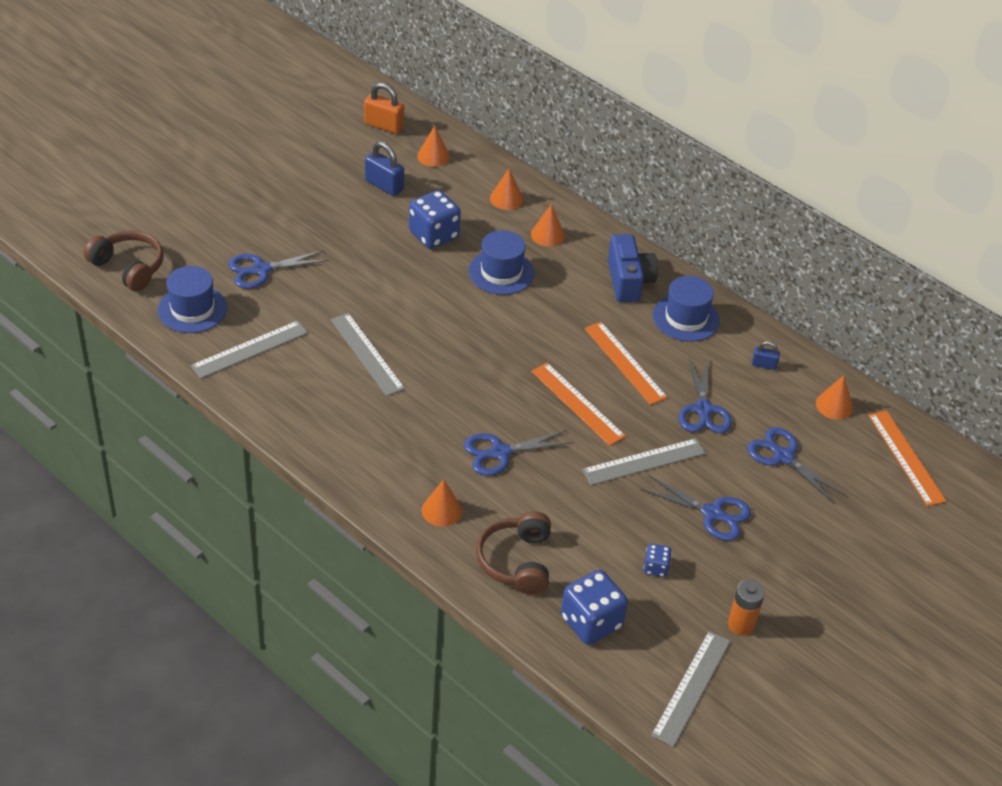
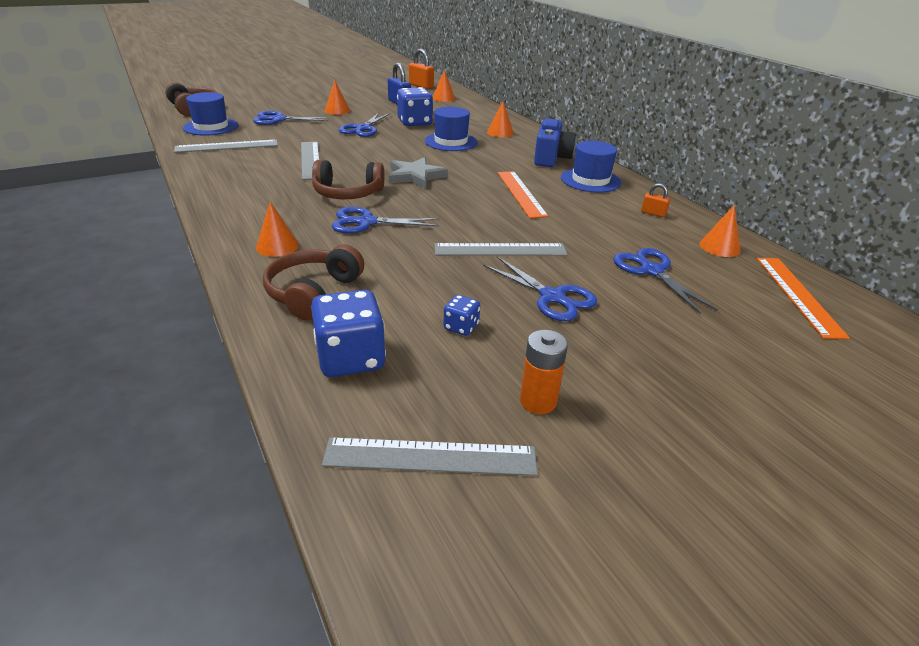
camera: 20 degrees right, 10 degrees down
orange cone [490,168,523,210] -> orange cone moved to [325,80,350,115]
orange ruler [531,363,626,446] -> none
grey ruler [651,631,731,747] -> grey ruler turned 45 degrees clockwise [322,437,538,476]
blue scissors [678,357,732,433] -> blue scissors moved to [339,113,390,137]
blue padlock [752,341,780,370] -> orange padlock [641,183,670,217]
none -> brown headphones [312,160,384,199]
none -> grey star [389,157,448,189]

